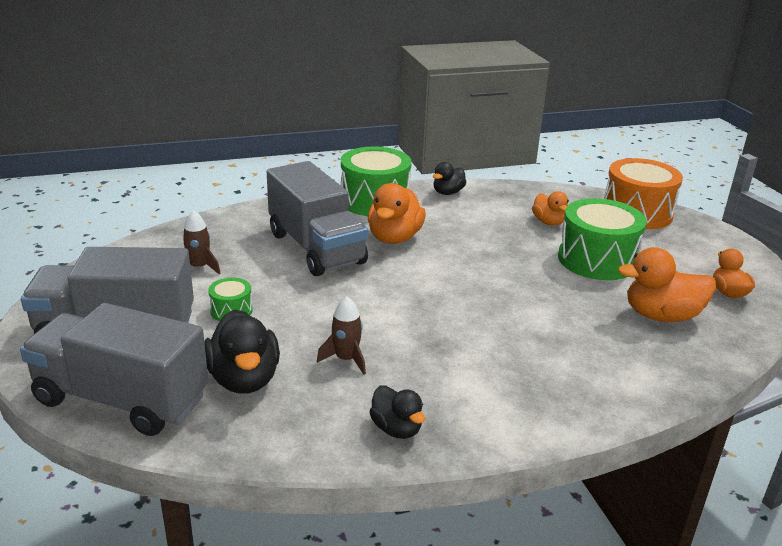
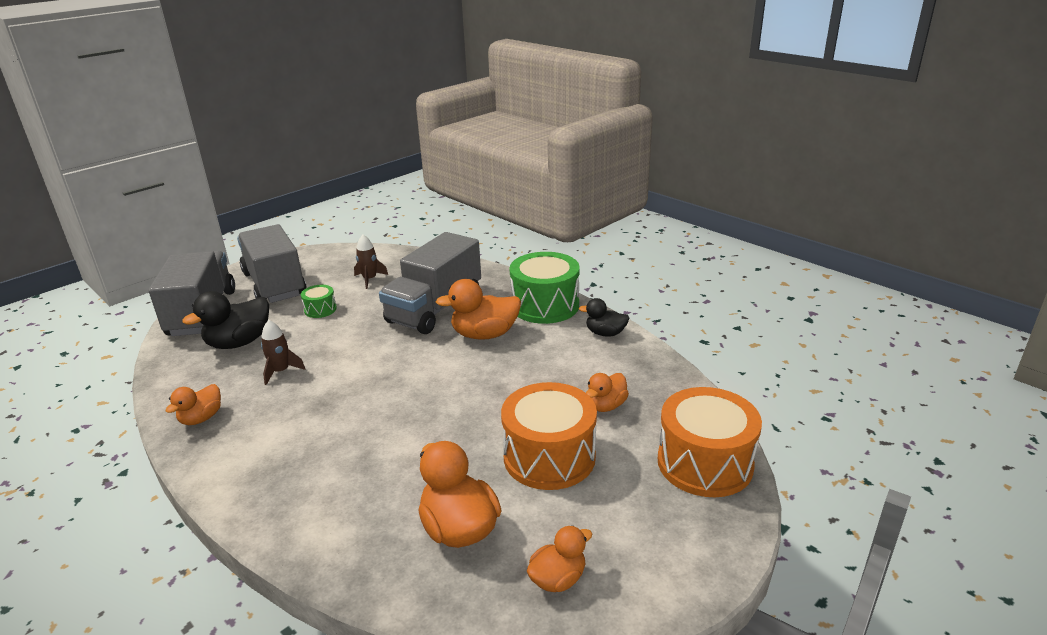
camera: 65 degrees right, 0 degrees up
black duck [369,385,425,439] -> orange duck [165,384,221,425]
green drum [558,198,647,280] -> orange drum [501,382,597,490]

